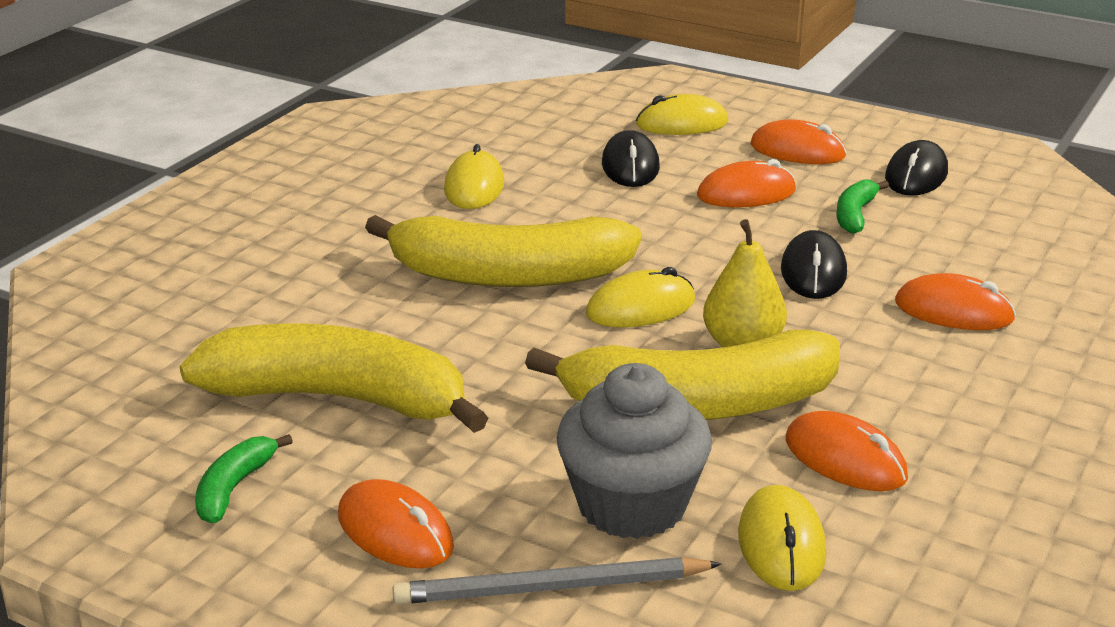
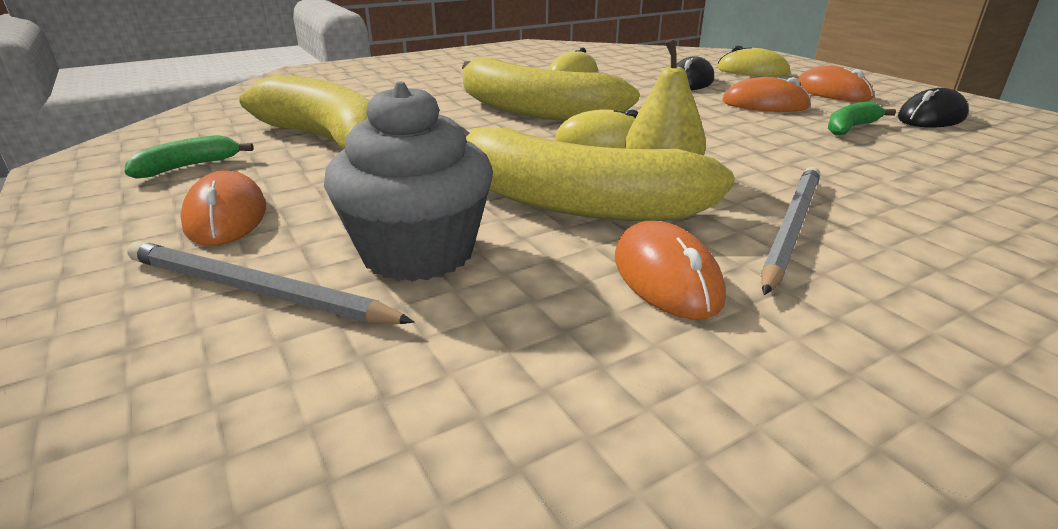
camera: 30 degrees right, 0 degrees up
yellow mouse [738,485,826,591] -> none
black mouse [781,230,847,299] -> none
orange mouse [895,273,1016,330] -> none
none -> grey pencil [761,167,820,295]

